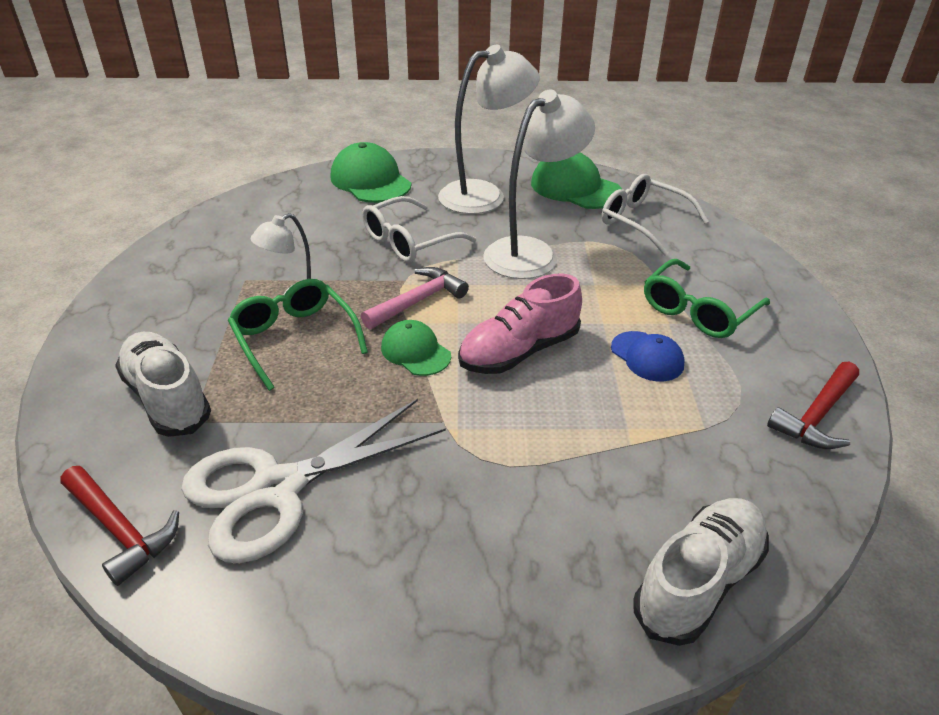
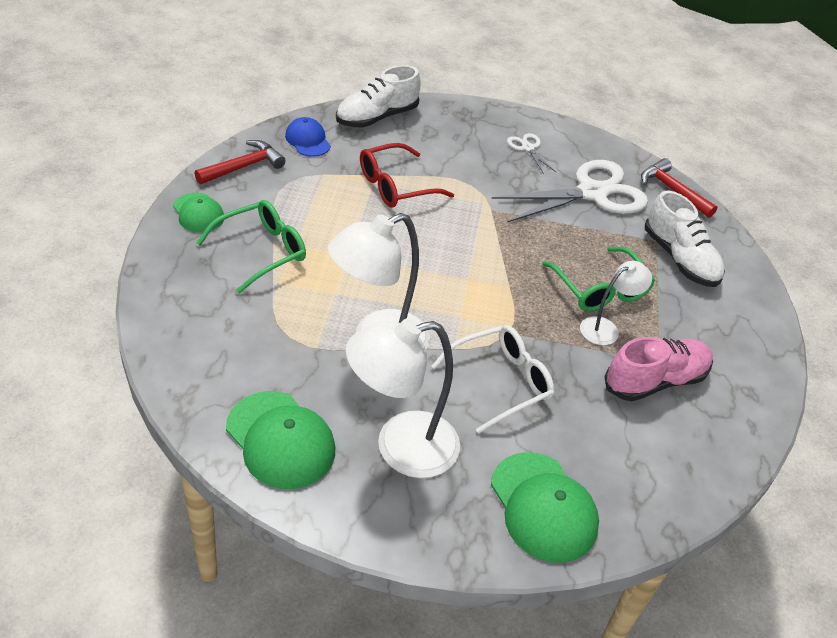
camera: 175 degrees left, 5 degrees up
pink hammer [361,267,469,329] -> none
green cap [381,320,451,376] -> green cap moved to [173,193,224,233]
pink shoe [458,274,582,374] -> pink shoe moved to [604,337,713,401]
white glasses [602,174,709,256] -> none
blue cap [611,331,685,381] -> blue cap moved to [285,117,331,157]
none -> red glasses [360,143,454,208]
none -> white scissors [507,133,557,174]

